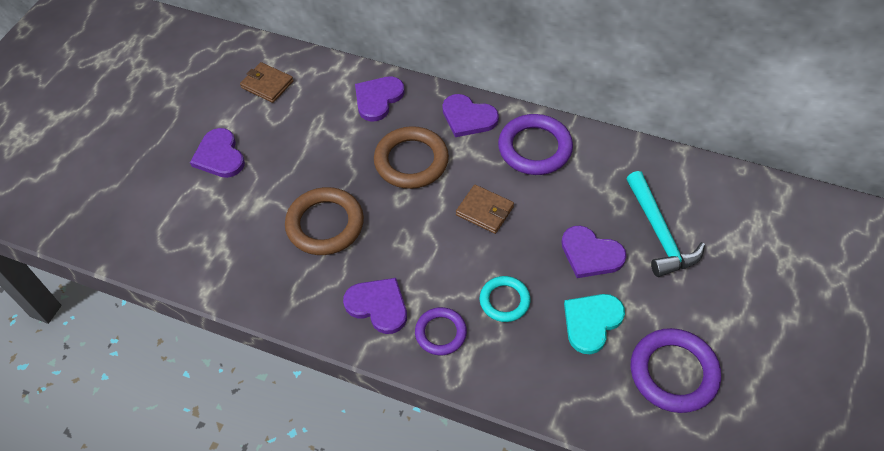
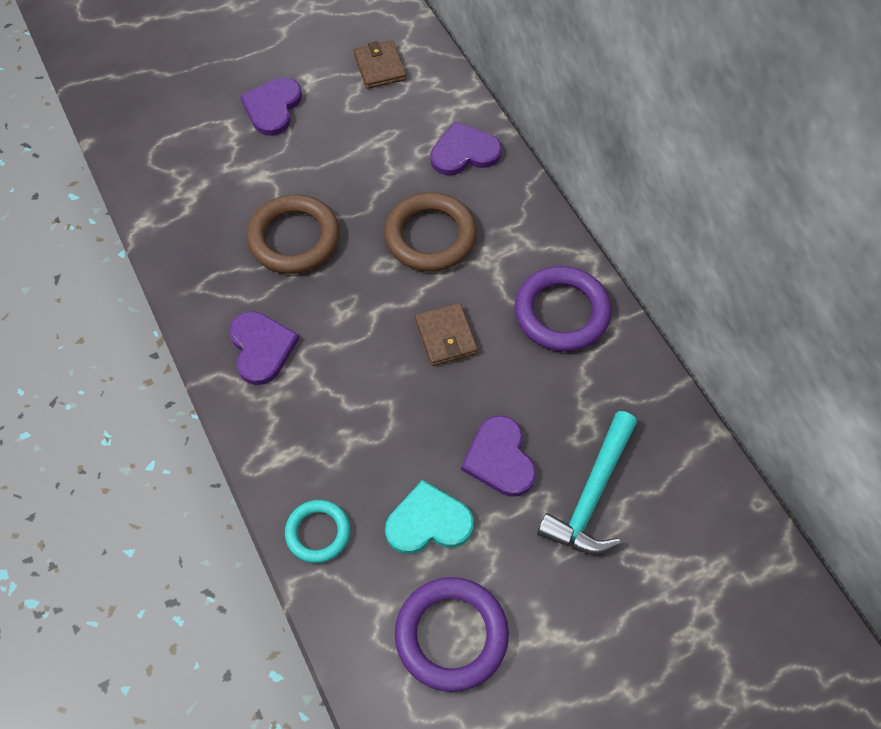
camera: 40 degrees right, 5 degrees up
purple ring [415,307,467,355] -> none
purple heart [442,94,499,137] -> none
turquoise ring [480,276,530,322] -> turquoise ring moved to [285,500,350,563]

